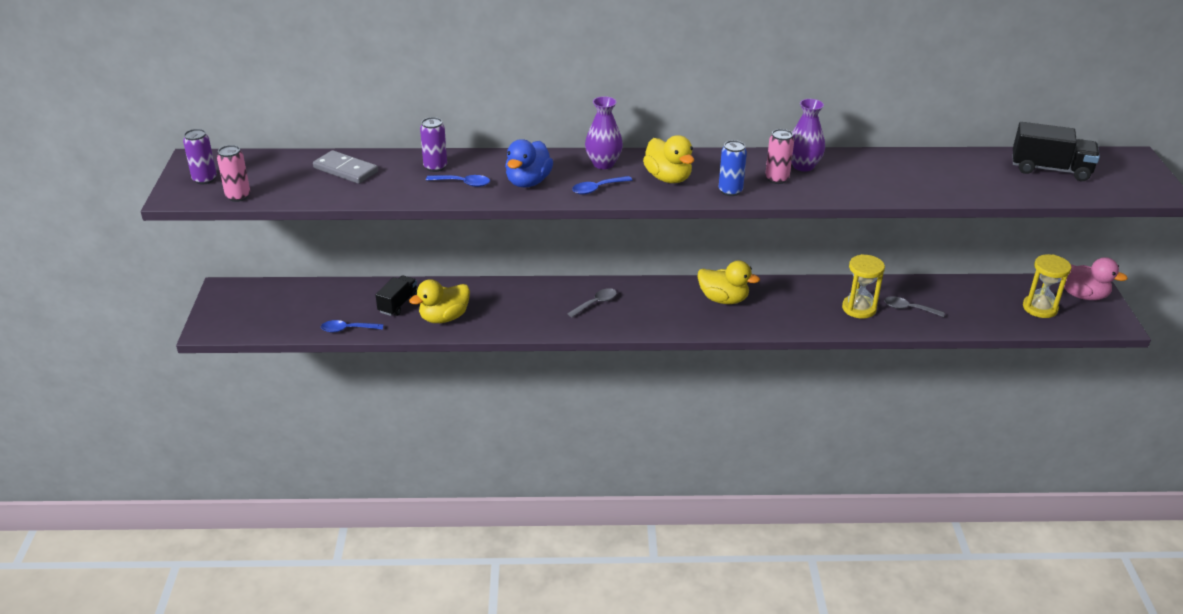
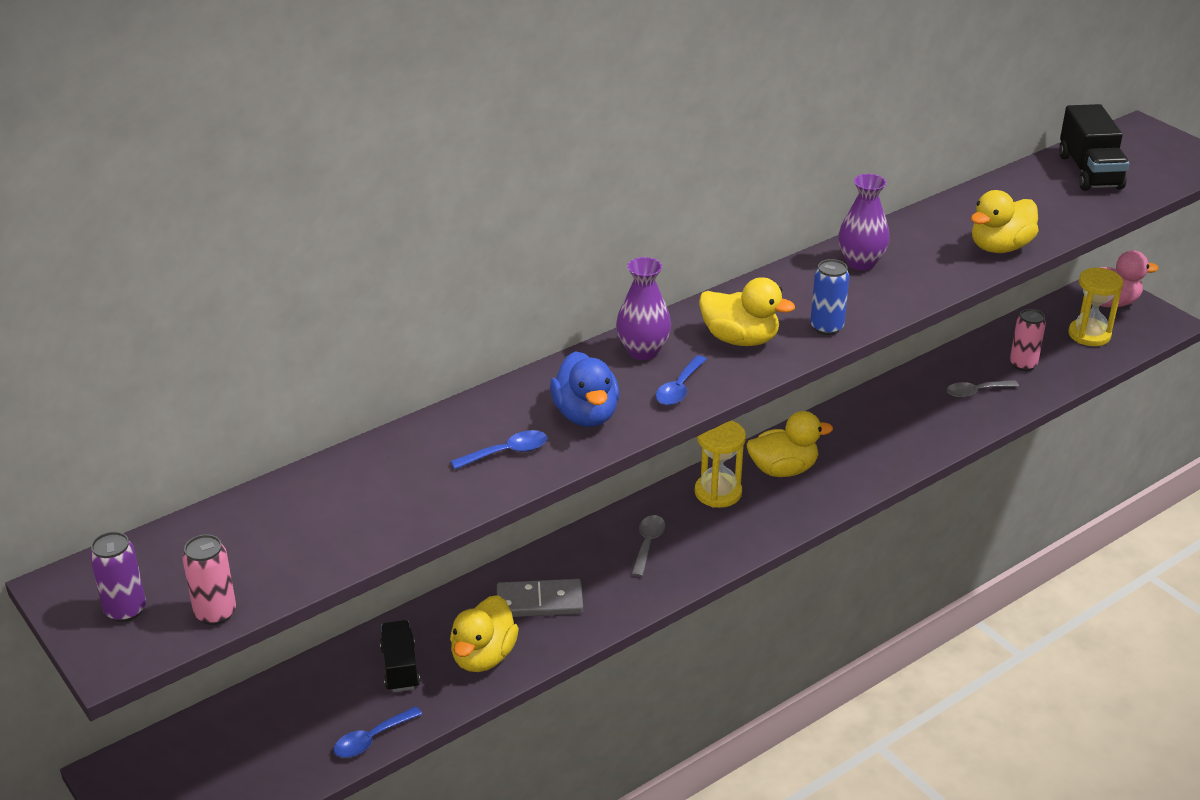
camera: 35 degrees left, 0 degrees up
grey domino [313,150,378,184] -> grey domino moved to [497,579,583,617]
purple can [420,117,447,172] -> none
pink can [765,129,794,184] -> pink can moved to [1010,309,1046,371]
yellow hourglass [842,254,885,318] -> yellow hourglass moved to [695,421,746,508]
black truck [1013,122,1100,181] -> black truck turned 105 degrees clockwise [1059,104,1129,191]
none -> yellow duck [971,190,1039,253]

